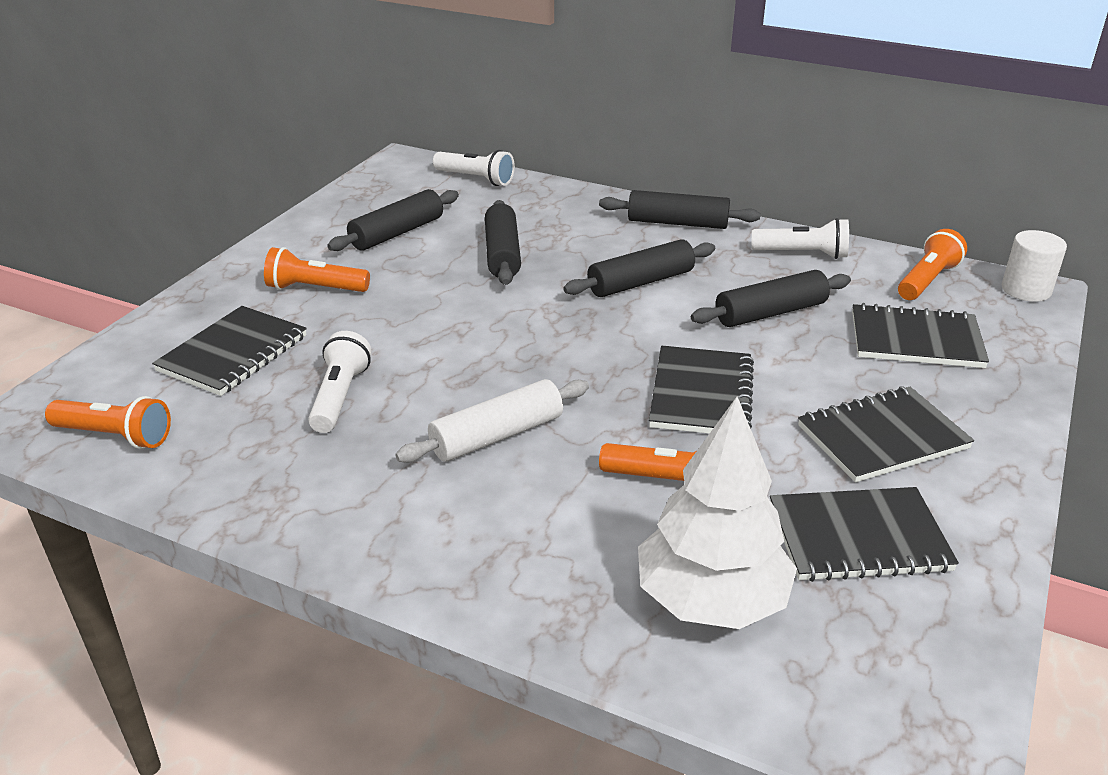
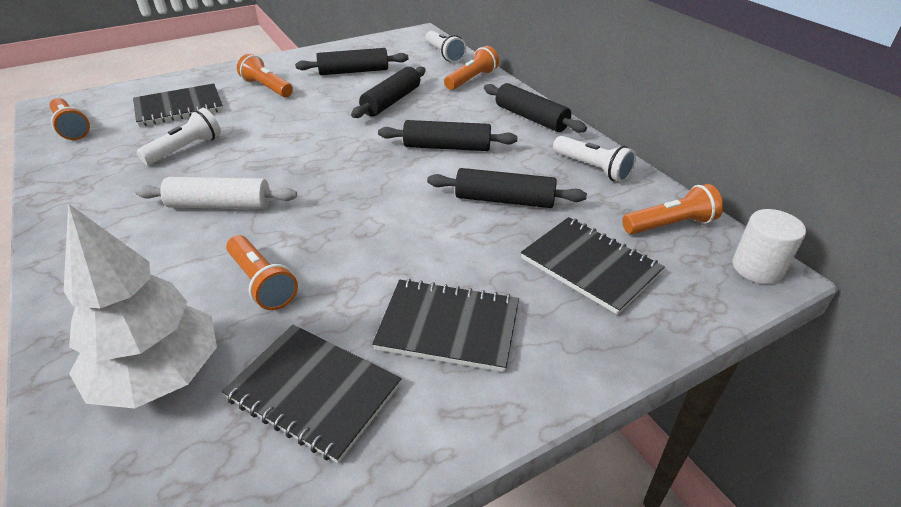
camera: 35 degrees right, 5 degrees up
black notebook [649,346,754,434] -> none
none -> orange flashlight [444,46,499,90]

